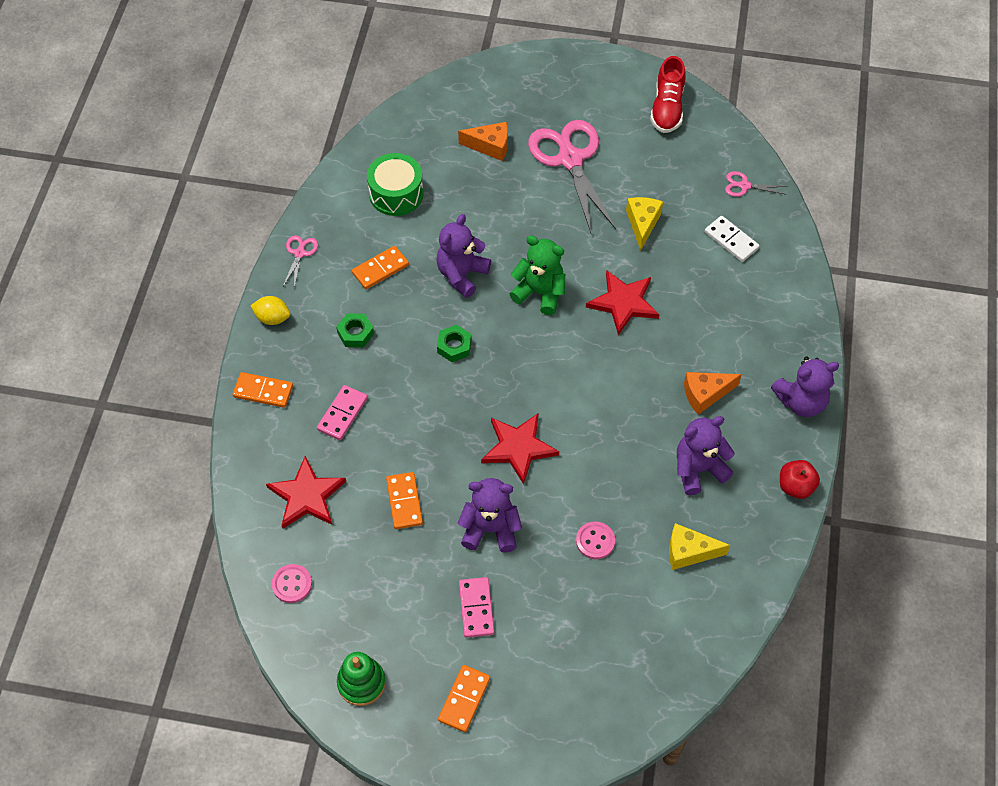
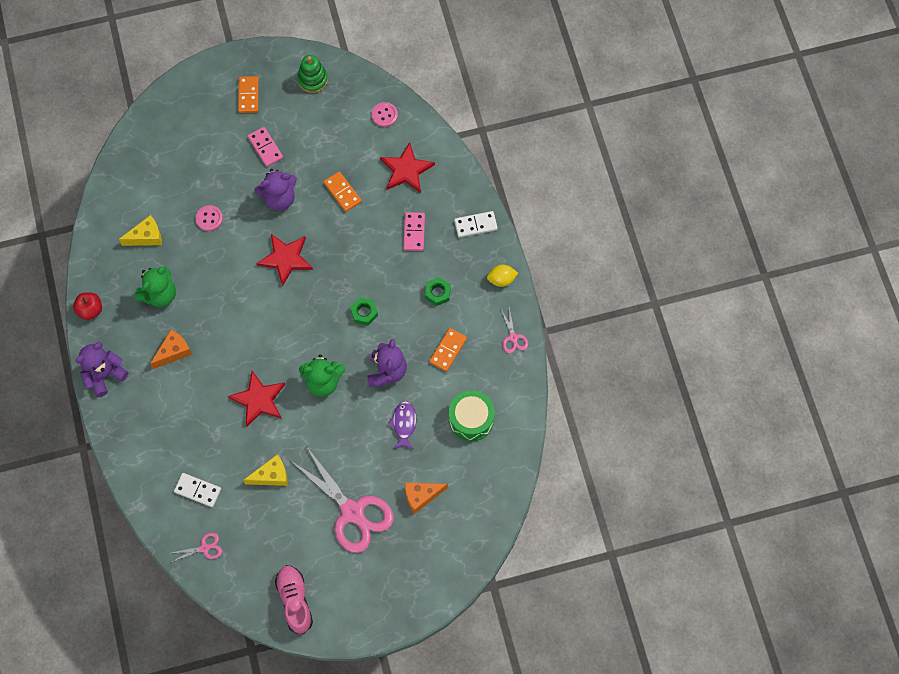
camera: 155 degrees right, 10 degrees up
orange domino [233,372,293,408] -> white domino [454,211,498,238]
yellow cheese [626,197,663,251] -> yellow cheese turned 90 degrees counterclockwise [243,454,288,486]
red shoe [650,56,686,133] -> pink shoe [275,565,313,634]
purple teddy bear [677,416,735,495] -> green teddy bear [134,266,176,307]
none -> purple fish [388,401,417,450]

